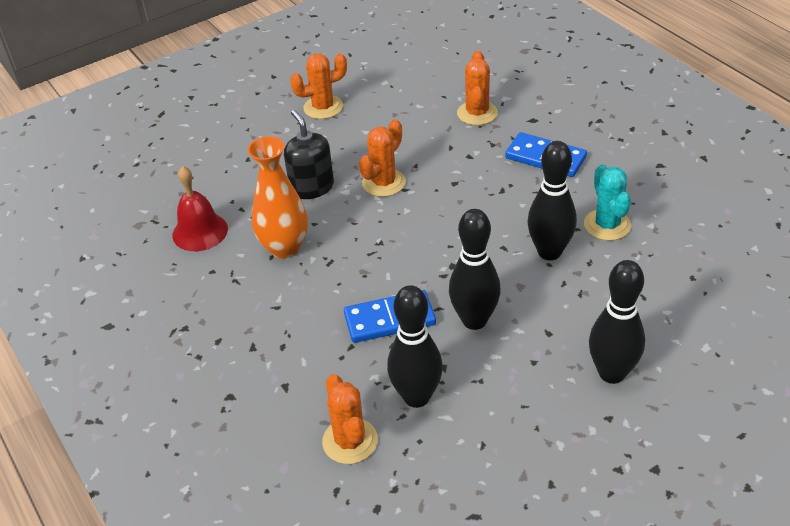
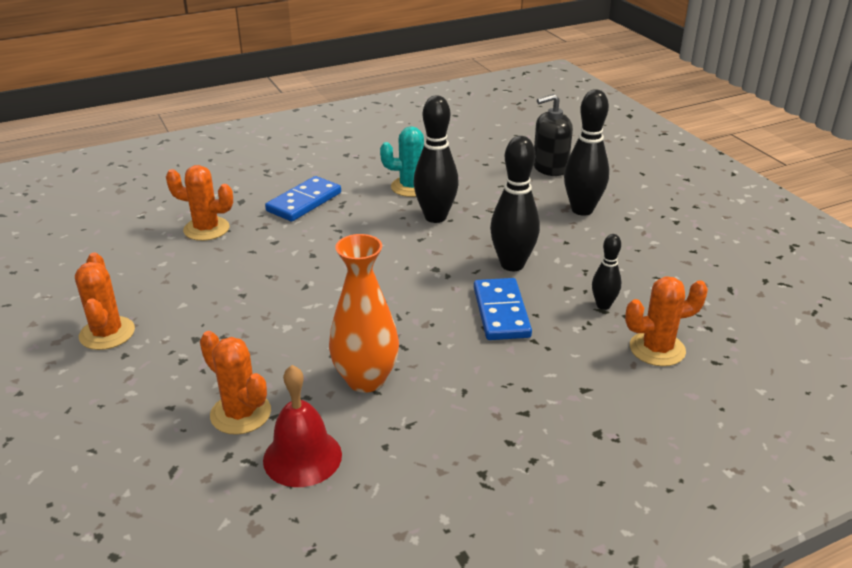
camera: 85 degrees left, 10 degrees down
black soap dispenser [284,110,334,199] -> black soap dispenser moved to [534,94,573,176]
orange cactus [359,119,406,197] -> orange cactus moved to [200,331,271,435]
black bowling pin [387,285,443,408] -> black bowling pin [592,234,621,310], size x0.56

